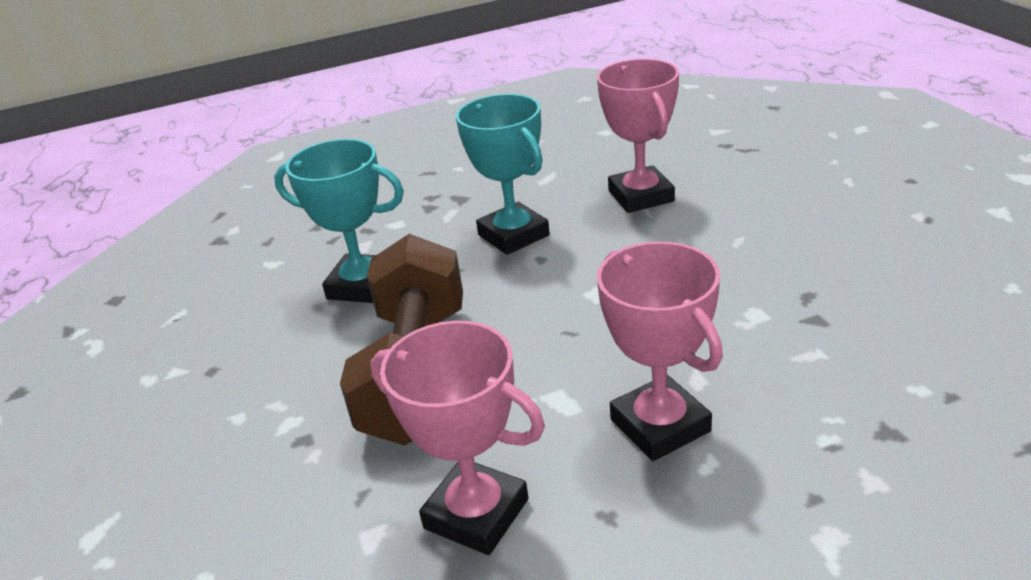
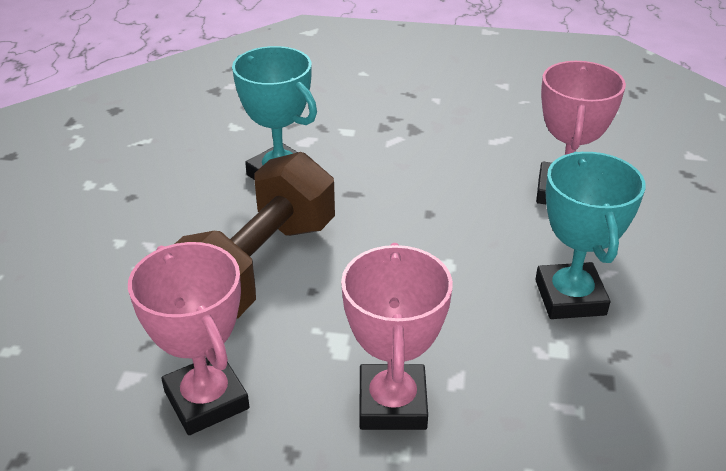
camera: 25 degrees right, 5 degrees up
turquoise trophy [456,94,550,255] -> turquoise trophy moved to [535,152,646,319]

